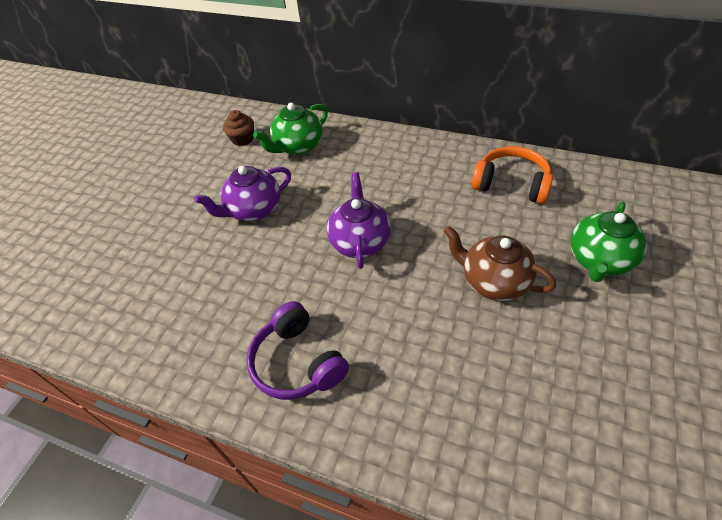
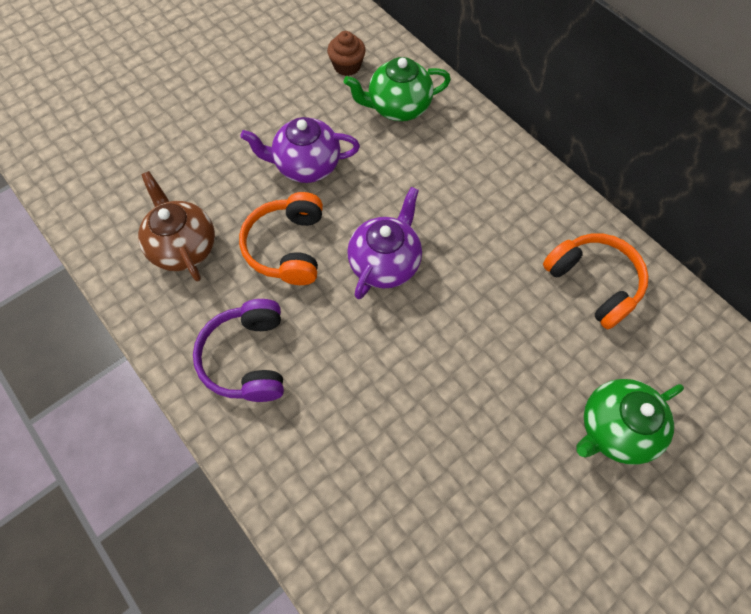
camera: 25 degrees right, 15 degrees up
brown teapot [444,226,556,301] -> brown teapot moved to [138,171,215,281]
none -> orange headphones [239,192,323,285]

